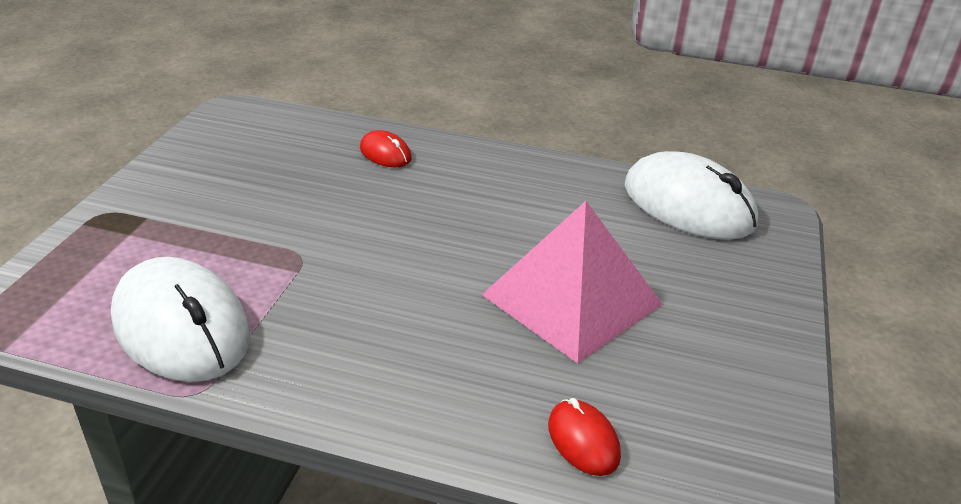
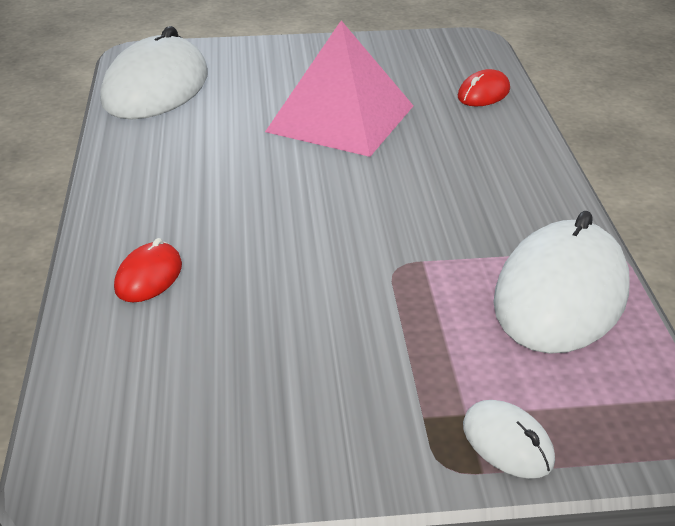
camera: 110 degrees left, 0 degrees up
none -> white mouse [463,400,555,479]

